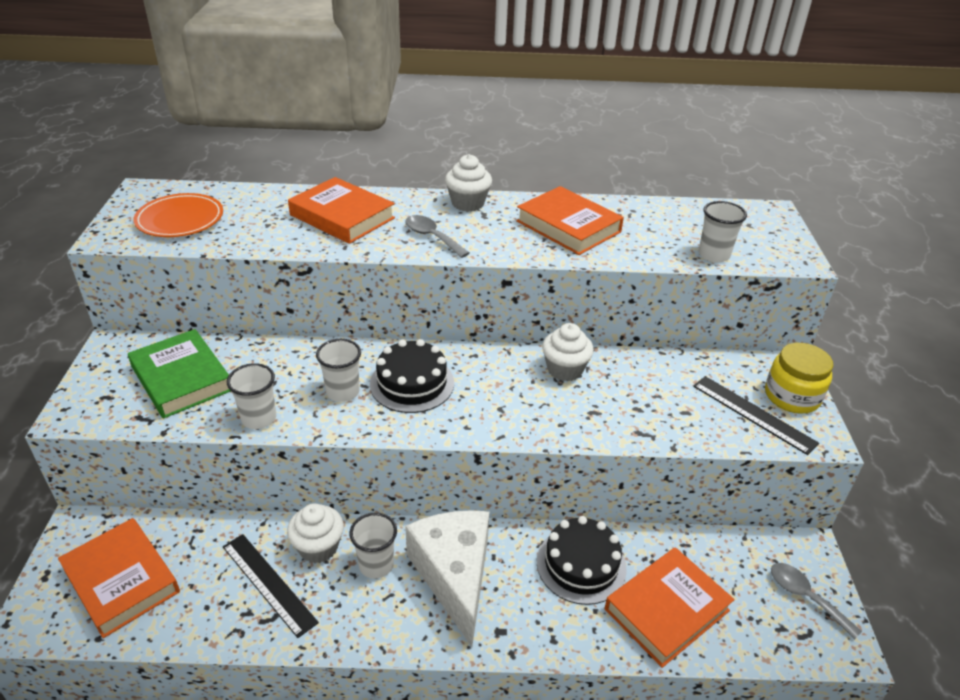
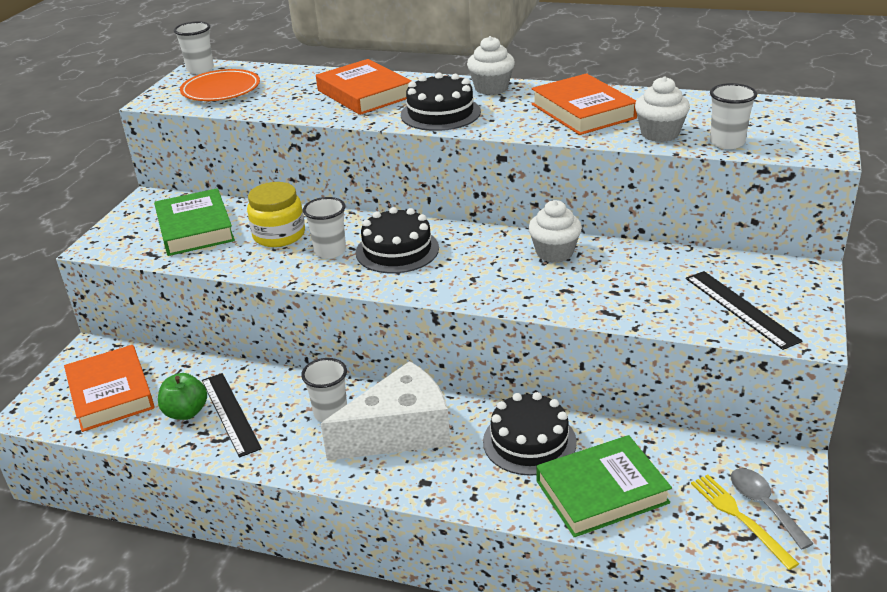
camera: 20 degrees right, 5 degrees down
white cup [227,363,276,429] -> white cup moved to [174,22,214,74]
white cupcake [287,503,344,563] -> white cupcake moved to [635,76,690,142]
grey spoon [405,215,469,258] -> black cake [401,73,481,131]
white cheese [405,510,489,647] -> white cheese turned 60 degrees clockwise [321,361,450,460]
orange book [605,547,735,668] -> green book [536,435,672,537]
yellow jar [765,343,833,414] -> yellow jar moved to [247,182,305,247]
none -> green apple [158,373,207,420]
none -> yellow fork [691,475,799,570]

